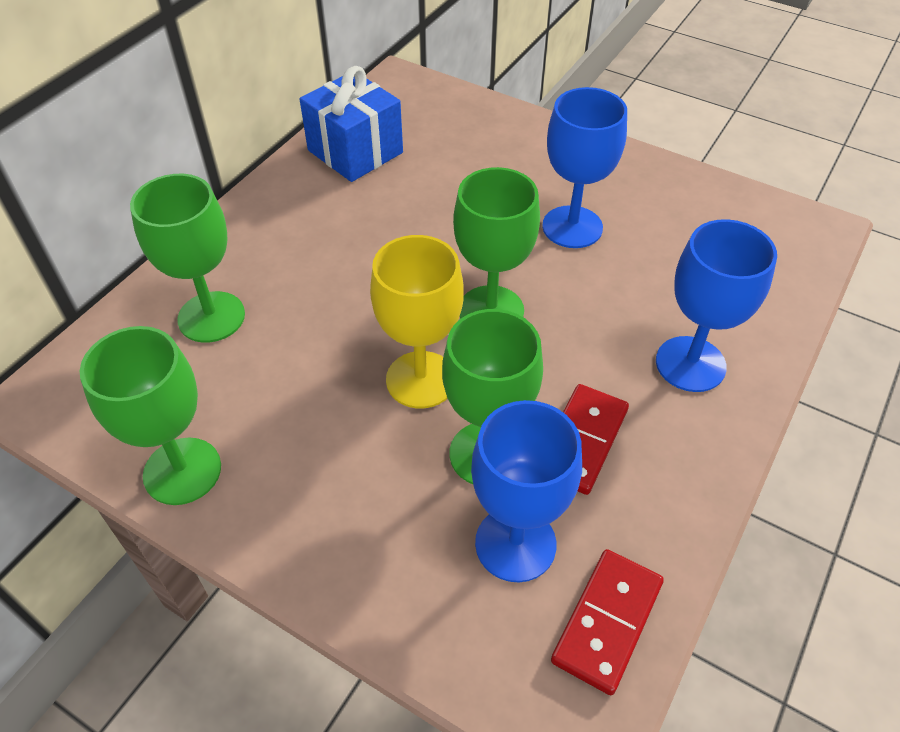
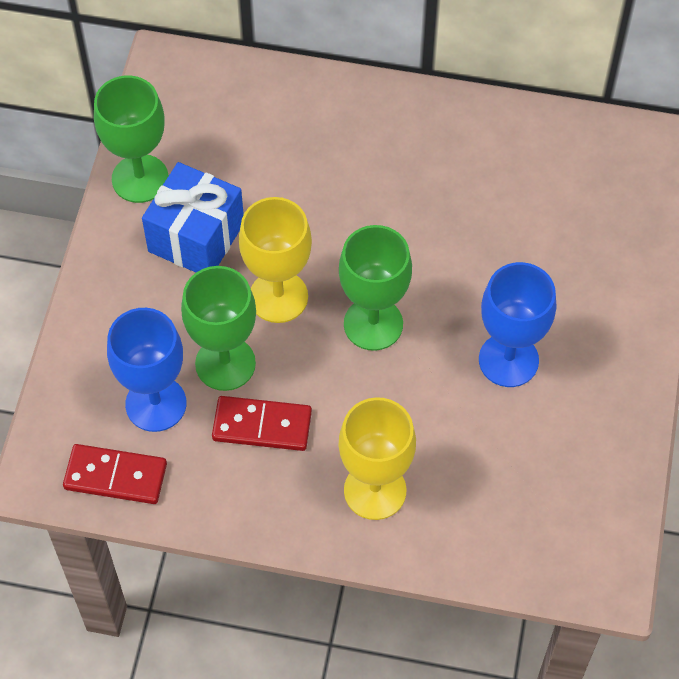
camera: 70 degrees right, 10 degrees up
green goblet [130,174,245,343] -> none
blue gift [299,66,403,182] -> blue gift moved to [142,162,244,272]
blue goblet [656,219,777,392] -> yellow goblet [339,397,416,520]

